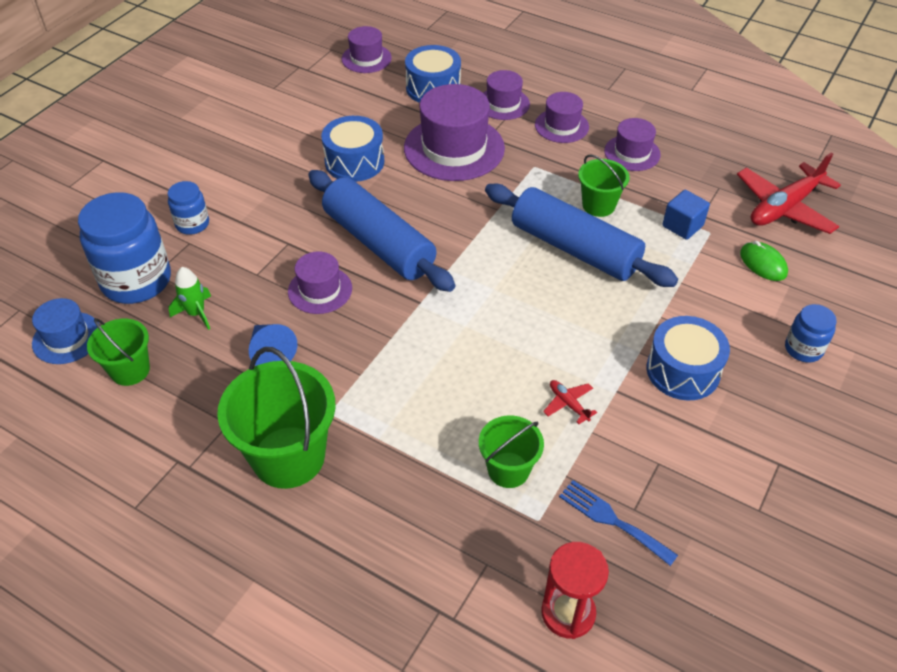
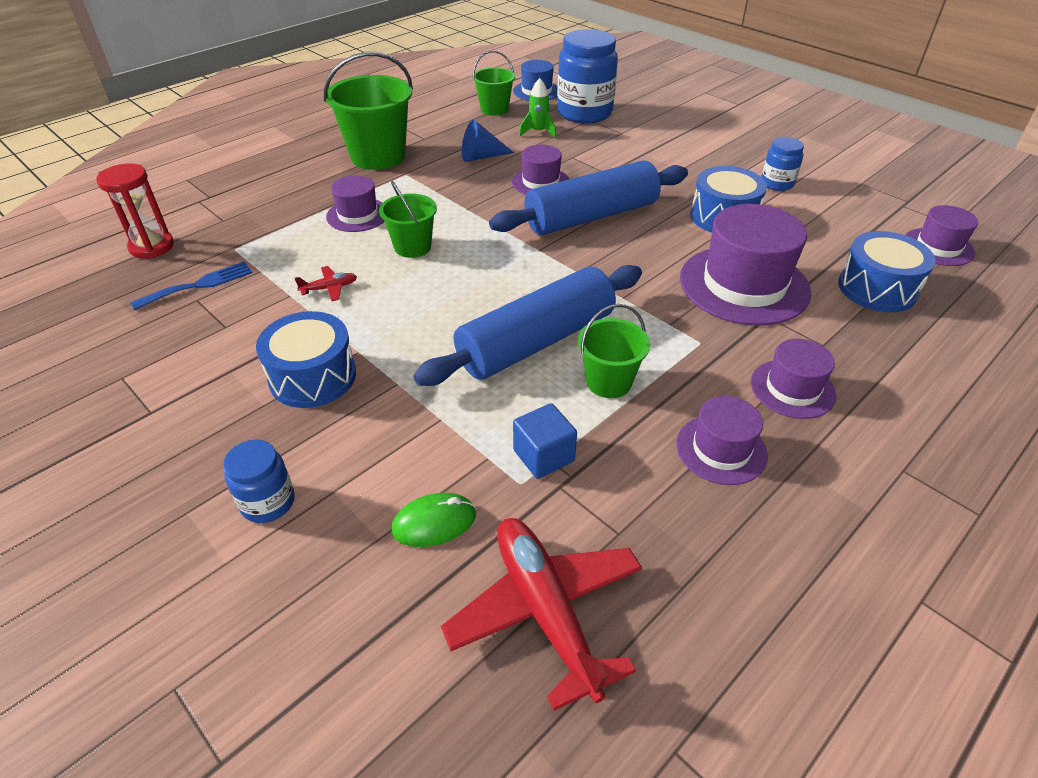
camera: 105 degrees right, 5 degrees down
blue jar [168,181,209,235] -> blue jar moved to [761,137,804,191]
green bucket [479,416,544,488] -> green bucket moved to [379,181,437,258]
purple hat [483,70,530,120] -> purple hat moved to [326,175,385,232]

